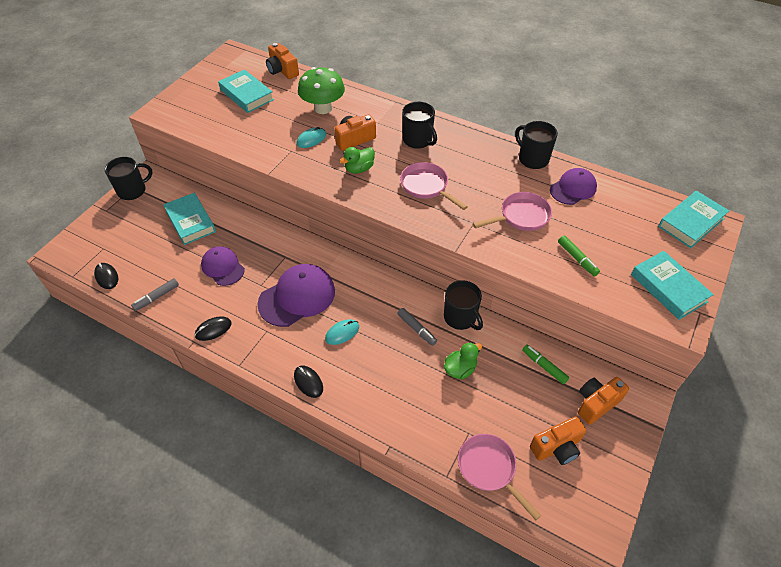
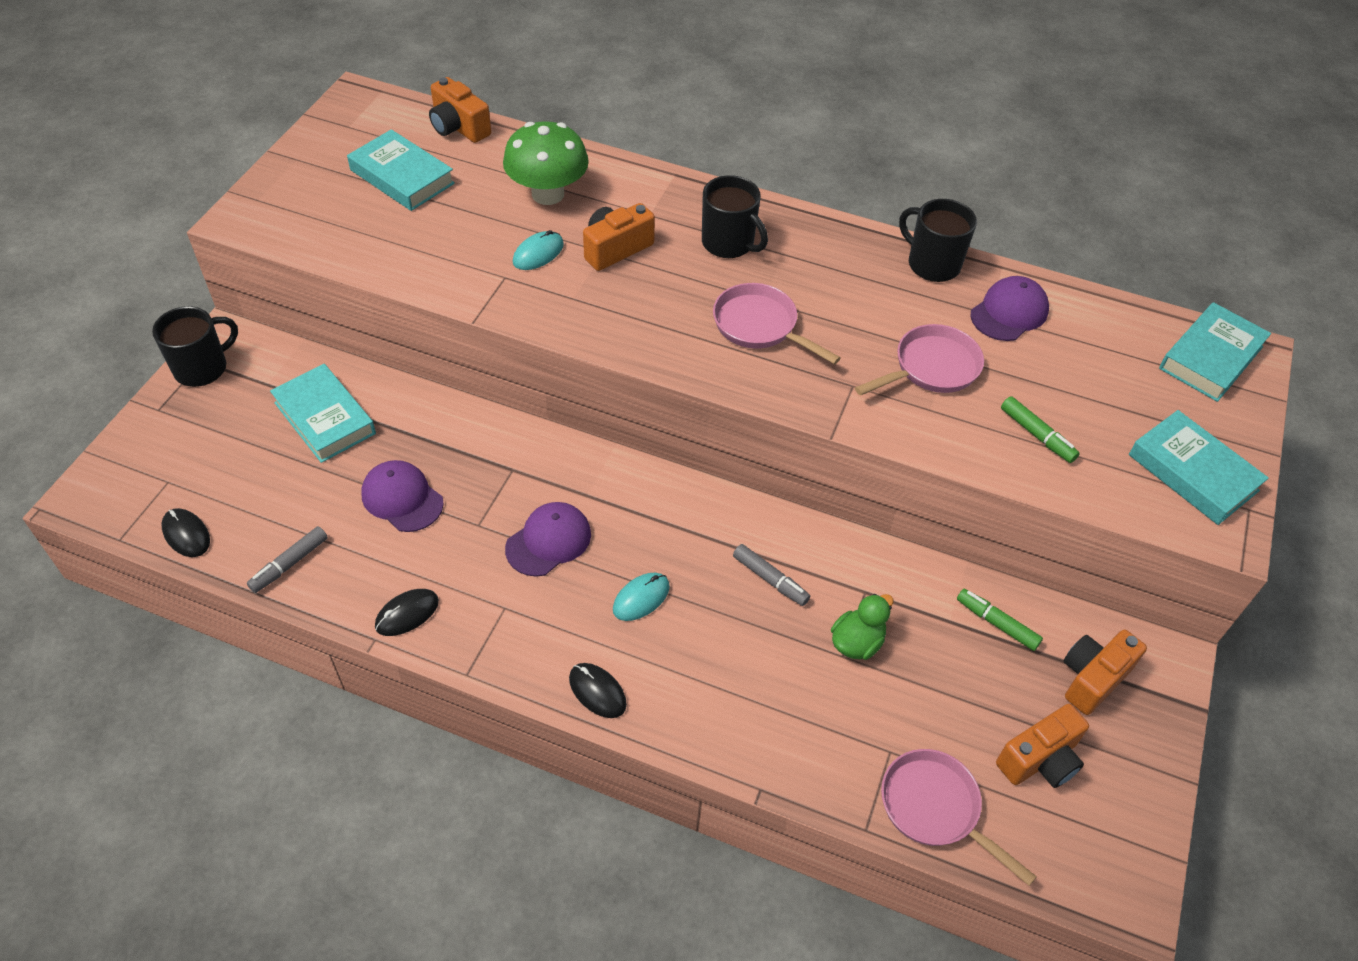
camera: 10 degrees left, 0 degrees up
purple cap [257,264,335,327] -> purple cap [505,502,591,577], size x0.64
green duck [340,147,375,174] -> none
black mug [444,280,483,330] -> none

